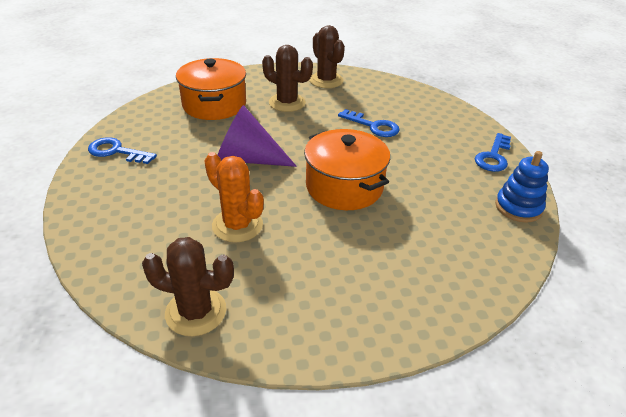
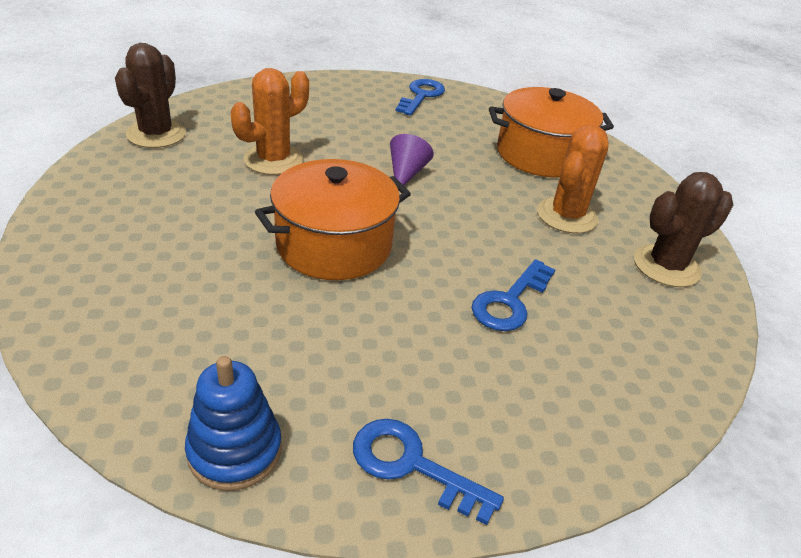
camera: 90 degrees right, 0 degrees up
purple cone [218,105,297,167] -> purple cone [390,134,434,191], size x0.56
brown cactus [262,45,313,112] -> orange cactus [537,124,609,233]

